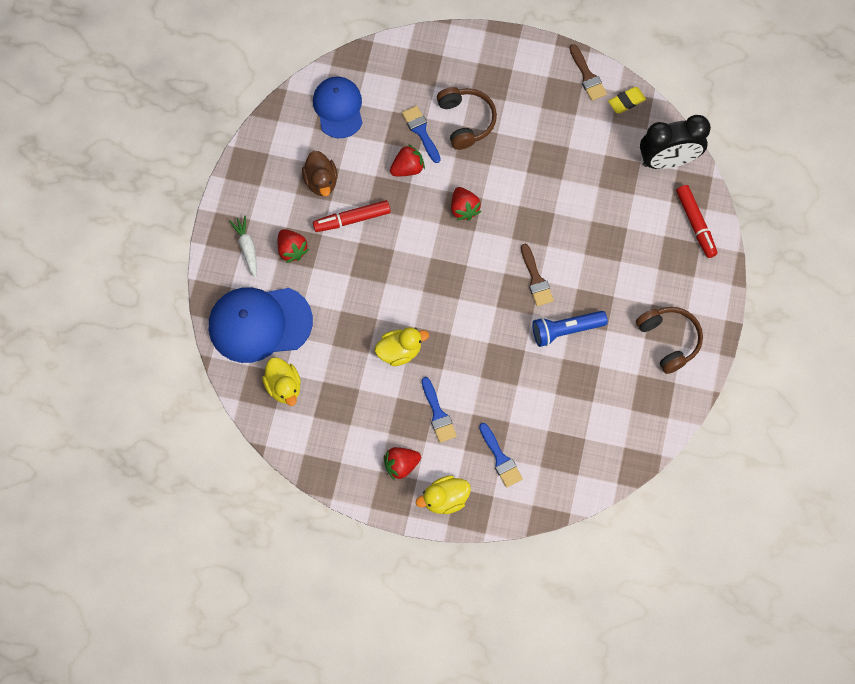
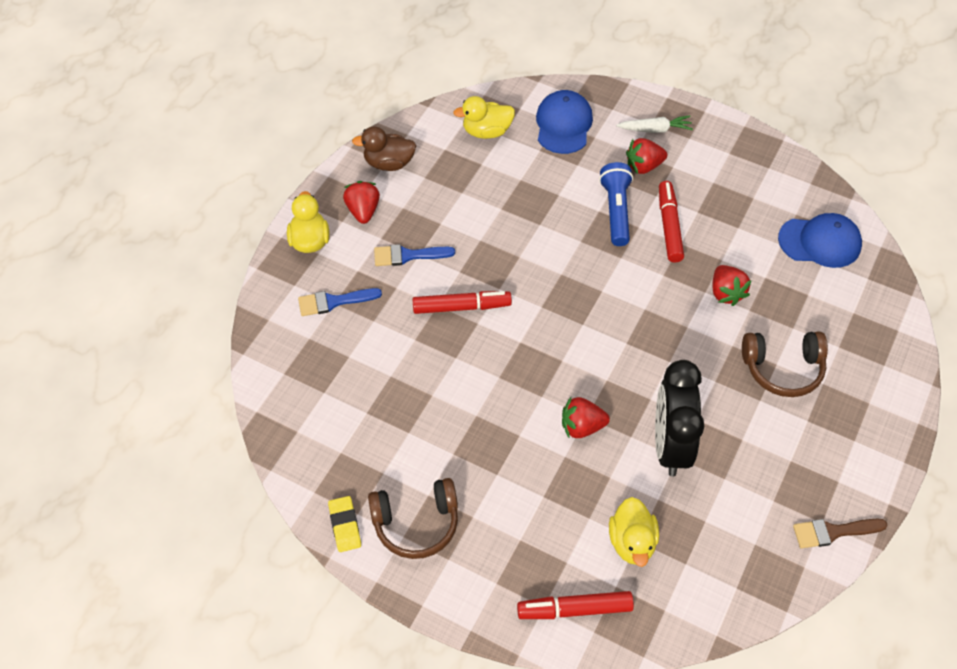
camera: 105 degrees right, 15 degrees down
blue cap [209,287,313,363] -> blue cap [536,90,593,154], size x0.66
brown duck [302,151,337,196] -> brown duck moved to [352,126,416,171]
yellow duck [375,327,429,366] -> yellow duck moved to [609,497,659,567]
blue brush [402,106,441,163] -> none
red strawberry [451,187,481,220] -> red strawberry moved to [562,397,610,438]
brown brush [521,244,554,306] -> none
blue flashlight [532,311,608,347] -> blue flashlight moved to [599,162,633,246]
yellow eraser [608,87,646,114] -> yellow eraser moved to [328,496,361,552]
black clock [640,115,711,169] -> black clock moved to [655,360,704,477]
none -> red marker [413,291,512,314]

